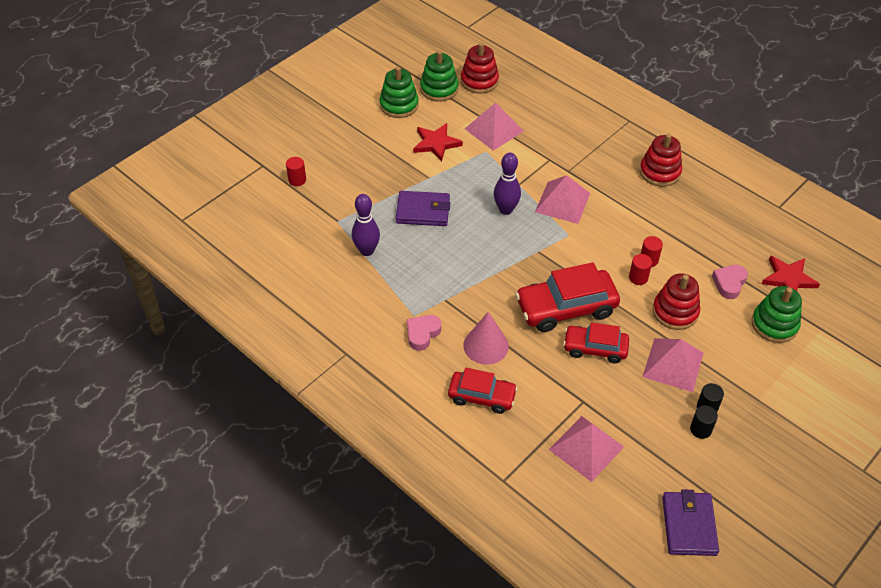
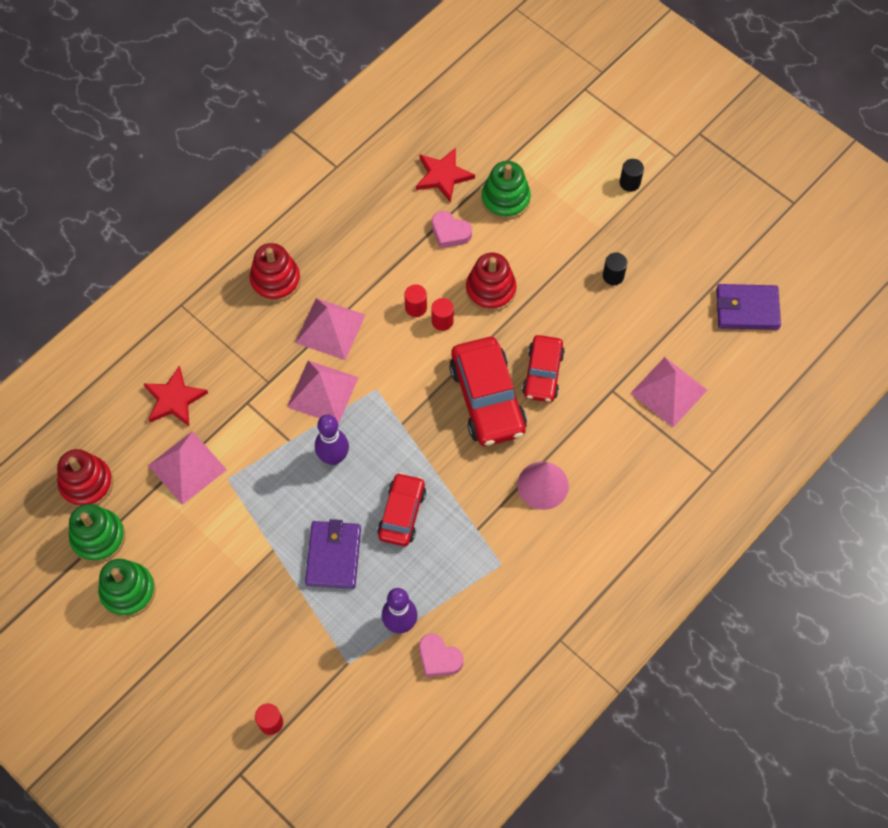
camera: 90 degrees left, 15 degrees up
pink heart [407,315,441,351] -> pink heart moved to [419,634,463,677]
red star [413,123,463,162] -> red star moved to [144,366,208,426]
red car [448,368,518,414] -> red car moved to [377,472,426,546]
pink pyramid [643,338,704,392] -> pink pyramid moved to [295,298,365,360]
black cylinder [690,405,718,439] -> black cylinder moved to [620,159,644,192]

